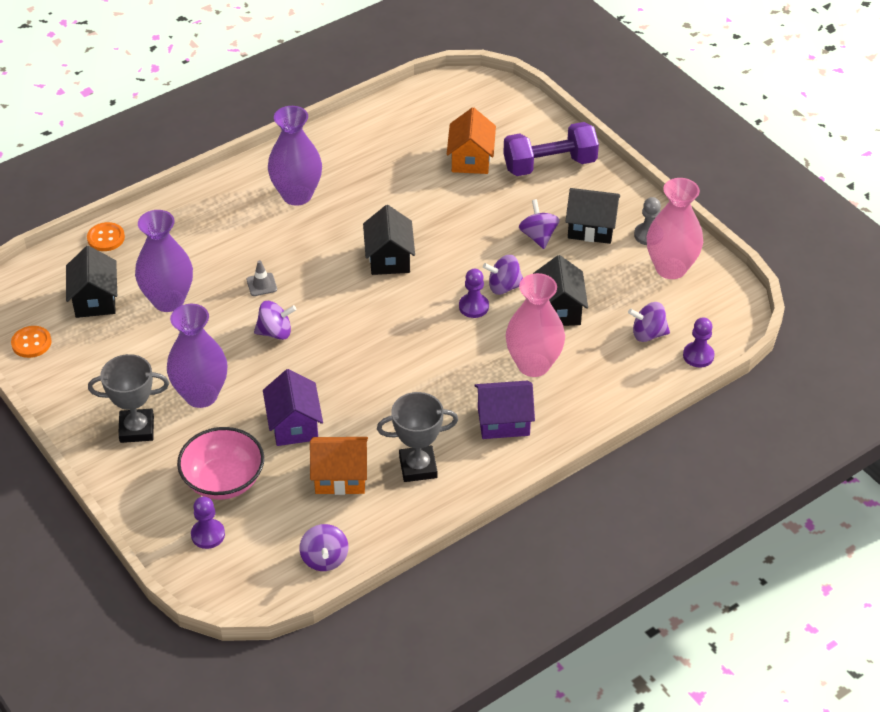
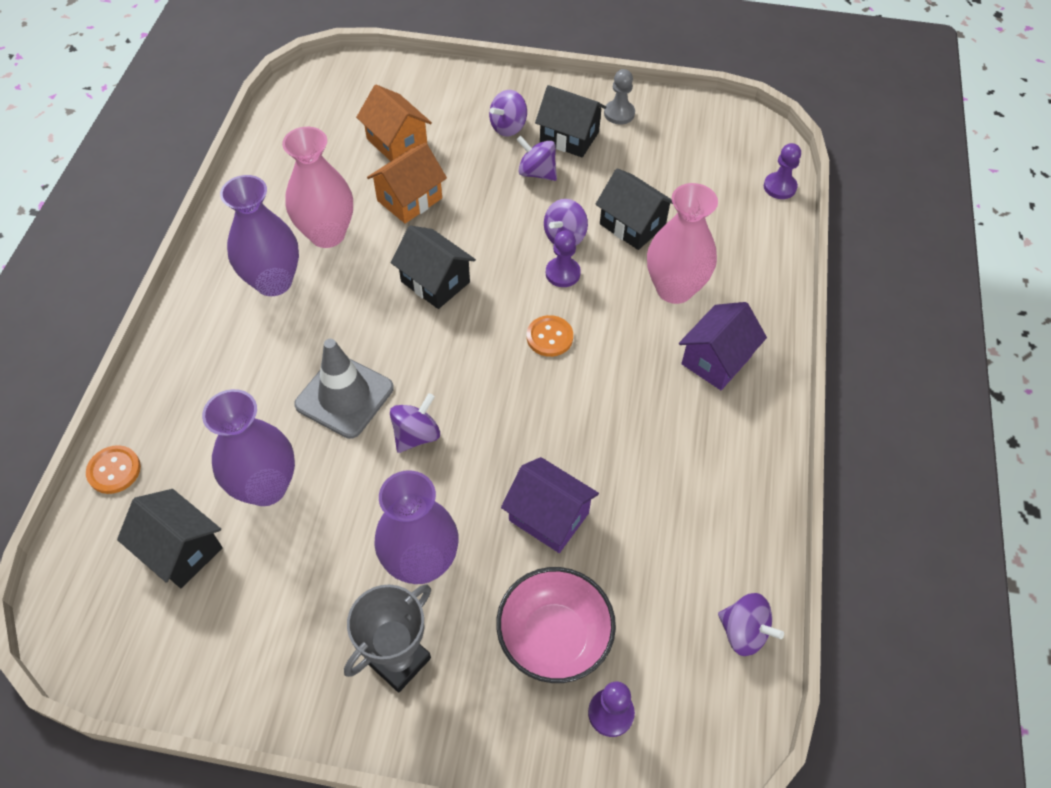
camera: 45 degrees left, 10 degrees up
orange button [11,326,51,358] -> orange button moved to [527,315,573,357]
grey traffic cone [247,260,277,296] -> grey traffic cone [294,339,394,439], size x2.21
orange house [310,437,368,495] -> orange house moved to [367,143,447,224]
grey trophy [377,392,458,482] -> none
purple dumbbell [503,122,599,176] -> none
black house [565,188,620,244] -> black house turned 60 degrees clockwise [535,85,606,157]
purple spinning top [628,302,670,342] -> purple spinning top moved to [489,90,527,137]
pink vase [647,178,703,279] -> pink vase moved to [282,127,353,248]

